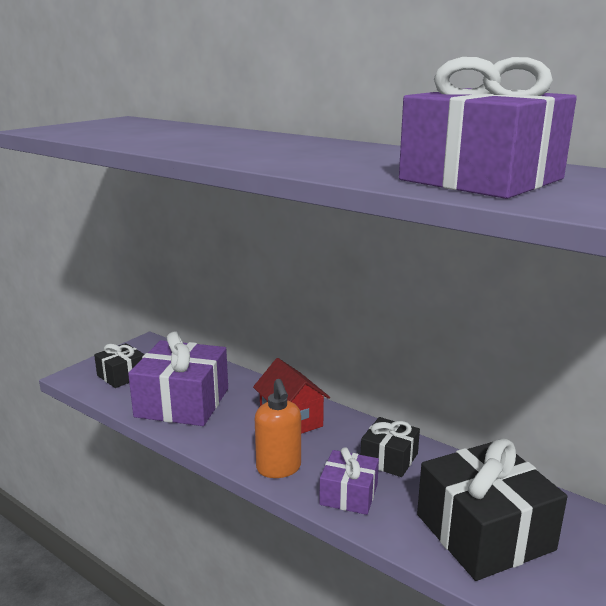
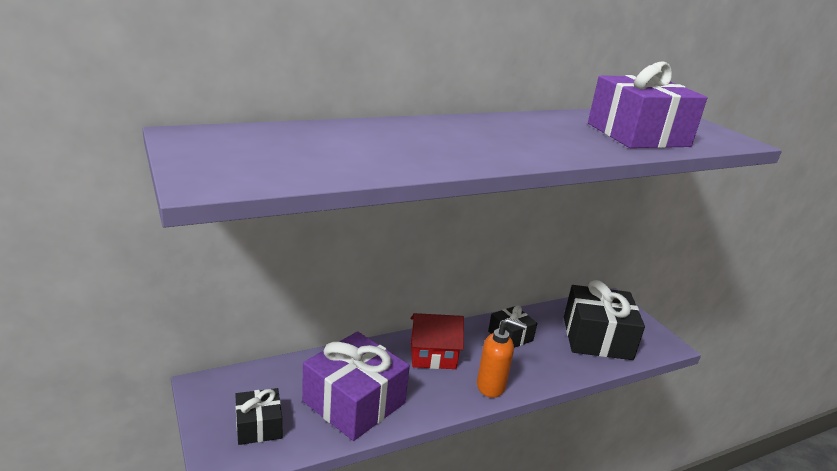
camera: 65 degrees left, 5 degrees up
purple gift [319,447,379,515] -> none

